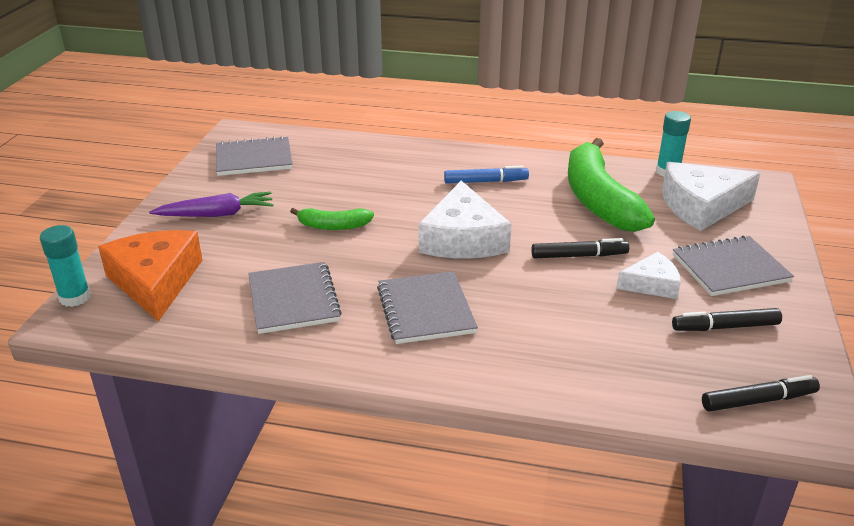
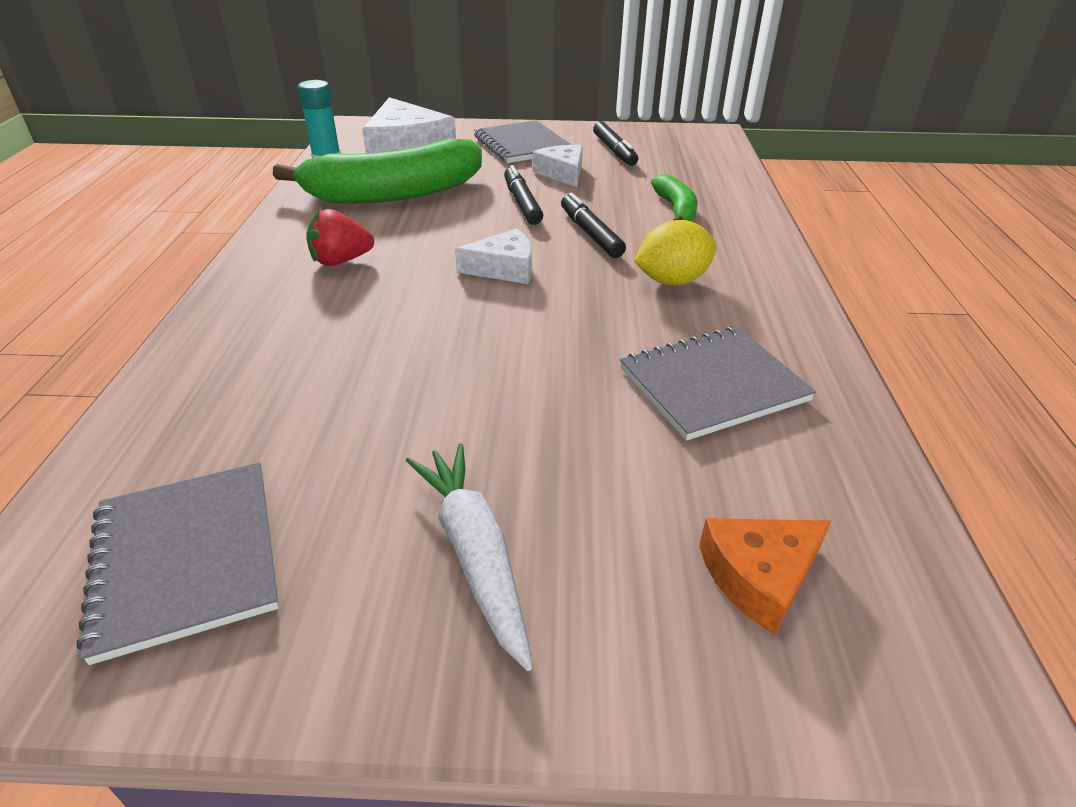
camera: 100 degrees left, 5 degrees up
turquoise glue stick [40,225,91,307] -> none
orange cheese [98,230,203,322] -> orange cheese [699,518,831,635], size x0.57
purple carrot [149,192,273,217] -> white carrot [406,443,533,671]
green banana [290,208,374,230] -> green banana moved to [651,174,698,221]
grey notebook [377,271,478,344] -> yellow lemon [634,220,717,285]
white cheese [419,181,512,258] -> white cheese [455,228,532,284], size x0.57
blue marker [444,166,529,184] -> red strawberry [306,209,374,266]
black marker [702,375,820,412] -> black marker moved to [561,193,626,258]

